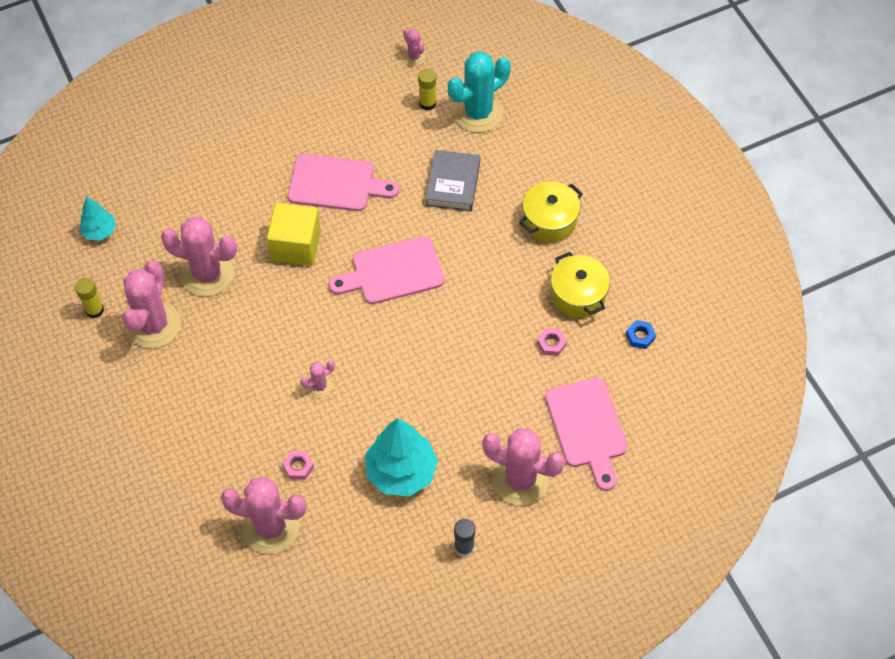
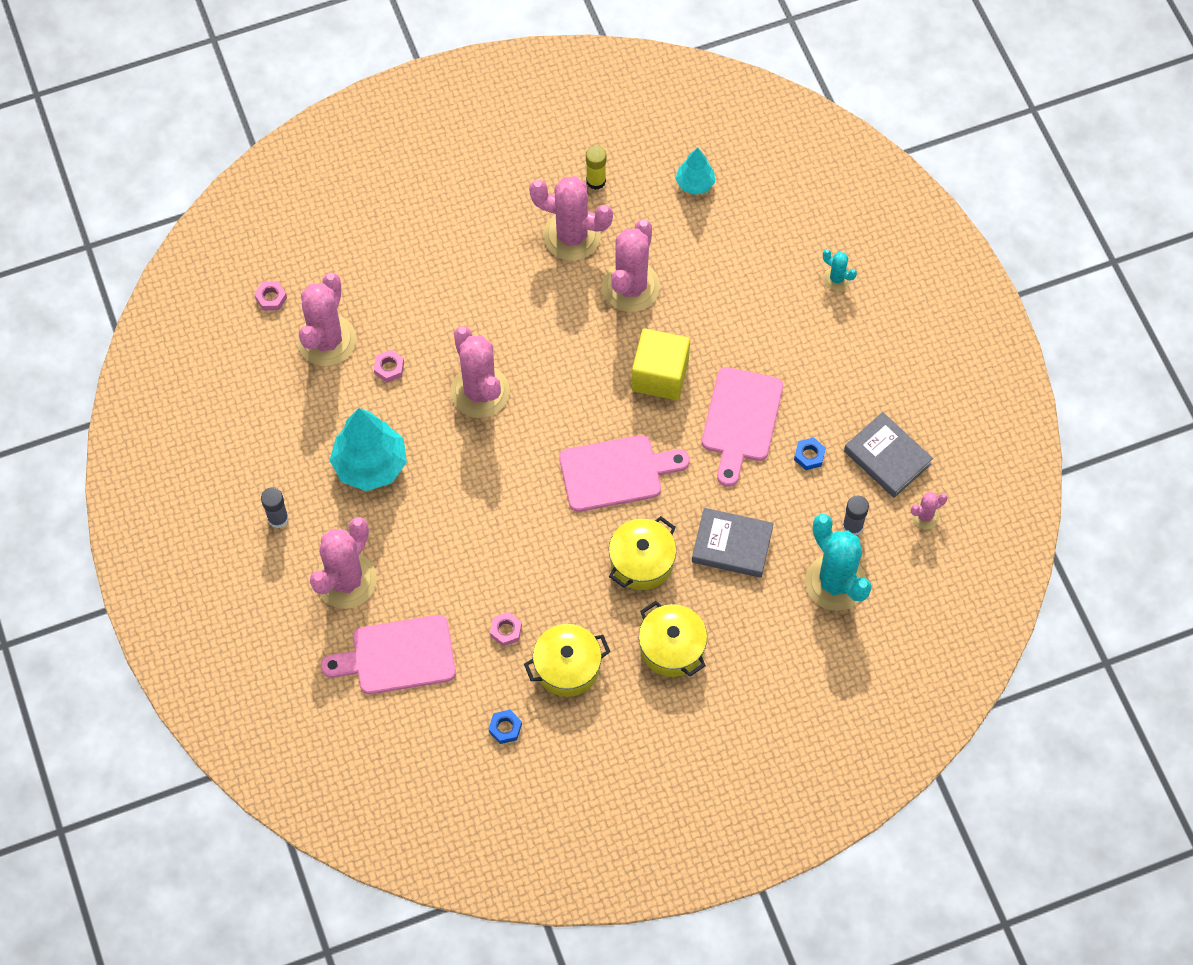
camera: 95 degrees right, 5 degrees up
pink cactus [300,361,335,398] -> pink cactus [450,326,510,418], size x2.15
pink cutting board [329,236,444,304] -> pink cutting board turned 90 degrees clockwise [559,435,690,512]
yellow glue stick [418,69,436,110] -> grey glue stick [842,496,869,536]
none -> pink nut [254,281,287,311]
none -> yellow pot [609,516,676,590]
none -> blue nut [794,438,826,470]
none -> turquoise cactus [823,249,857,290]
none -> grey book [844,412,933,498]

